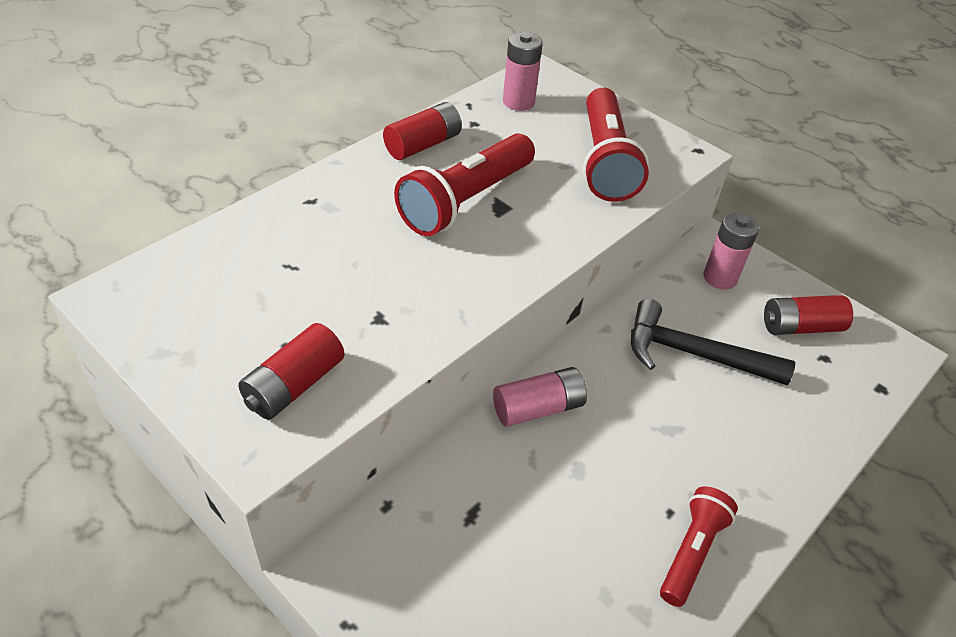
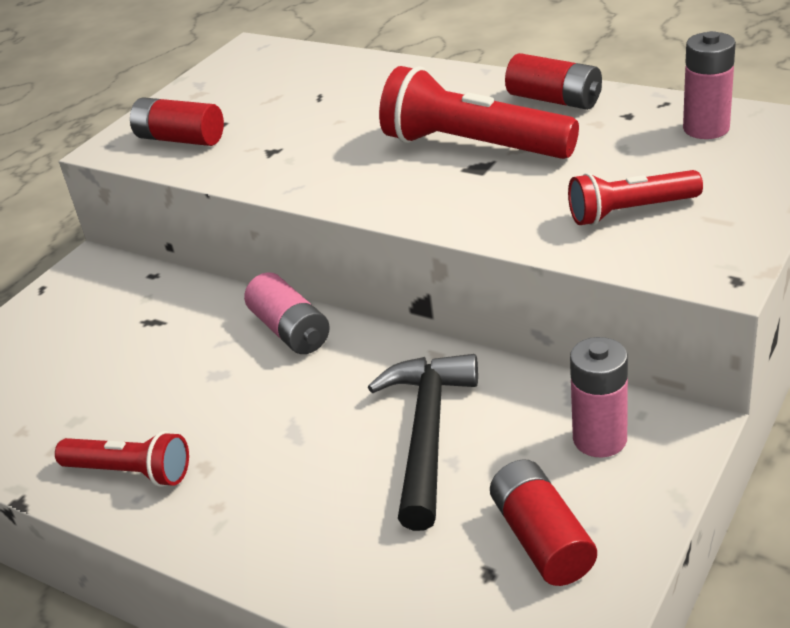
camera: 85 degrees right, 10 degrees down
red flashlight [583,88,649,202] -> red flashlight [568,170,703,226], size x0.60

